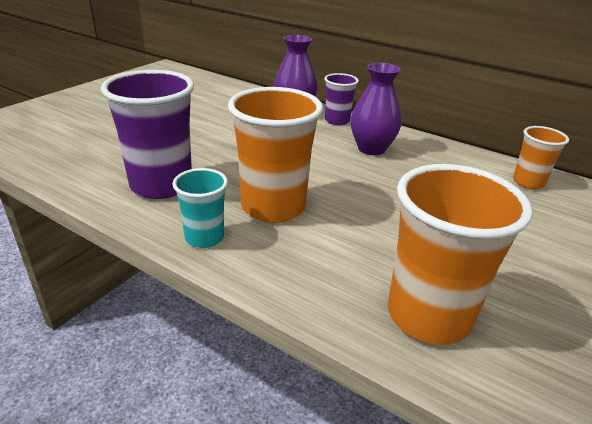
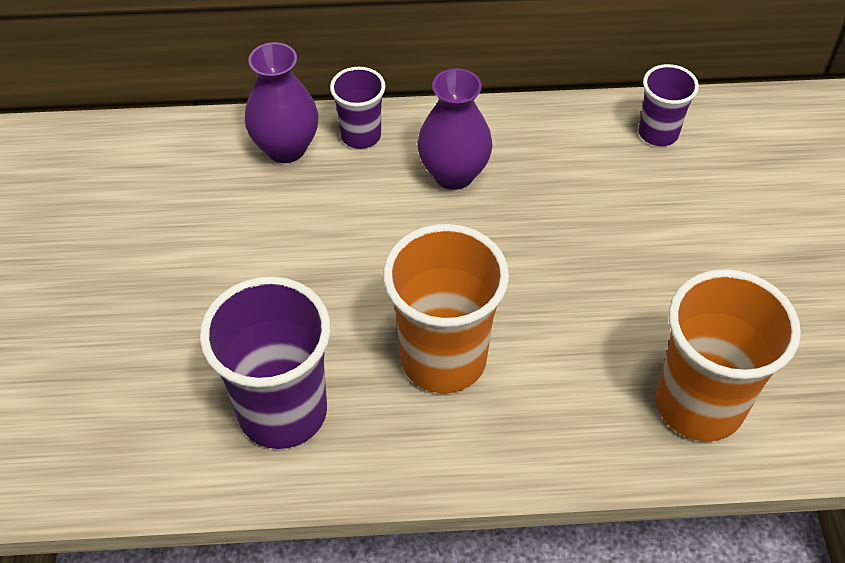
camera: 35 degrees left, 20 degrees up
turquoise cup [172,168,228,248] -> none
orange cup [513,126,569,189] -> purple cup [639,64,699,146]

